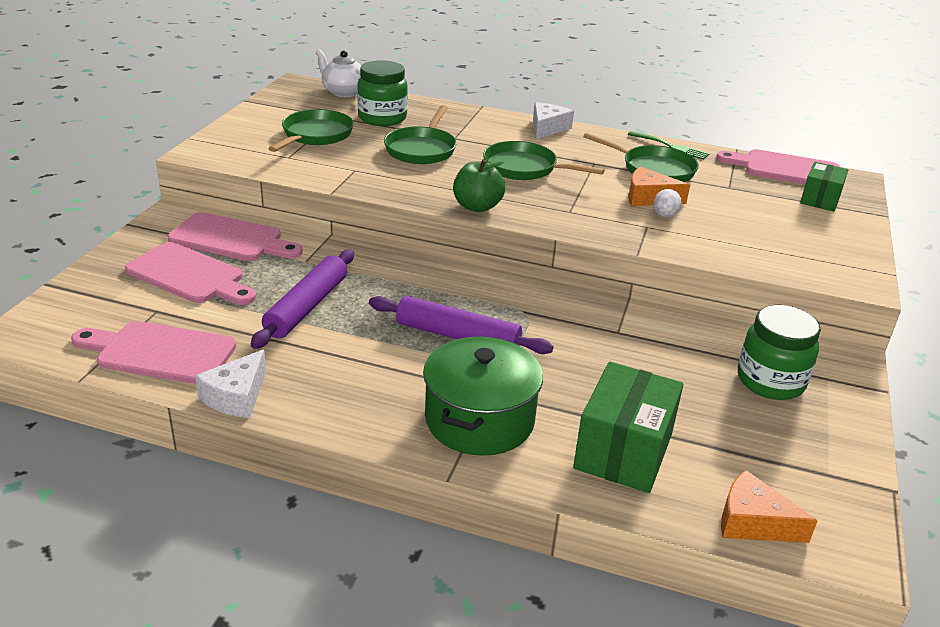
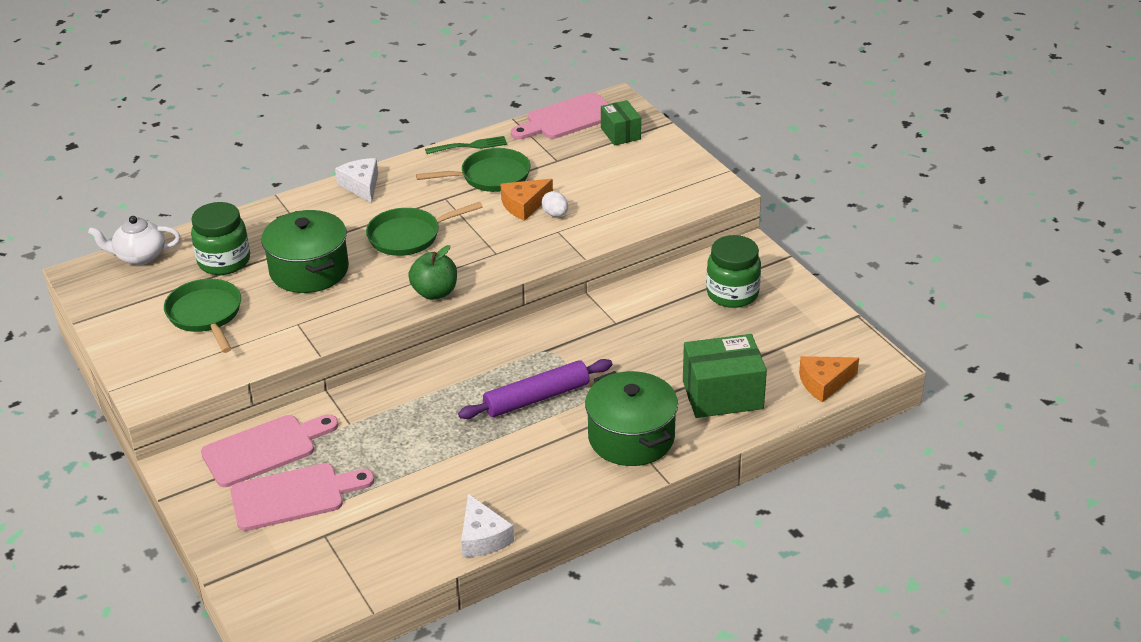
camera: 45 degrees left, 5 degrees up
pink cutting board [71,321,236,384] -> none
purple rolling pin [251,249,354,349] -> none
green pan [384,105,457,164] -> green pot [261,210,349,293]
green box [573,362,684,493] -> green box turned 75 degrees counterclockwise [683,334,767,418]

